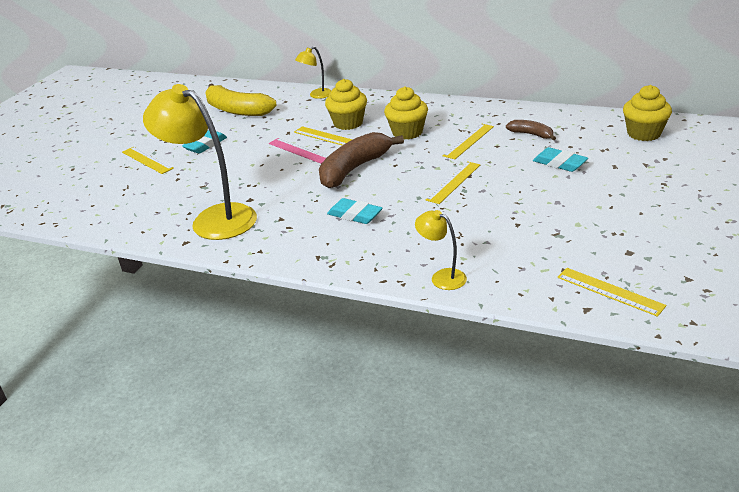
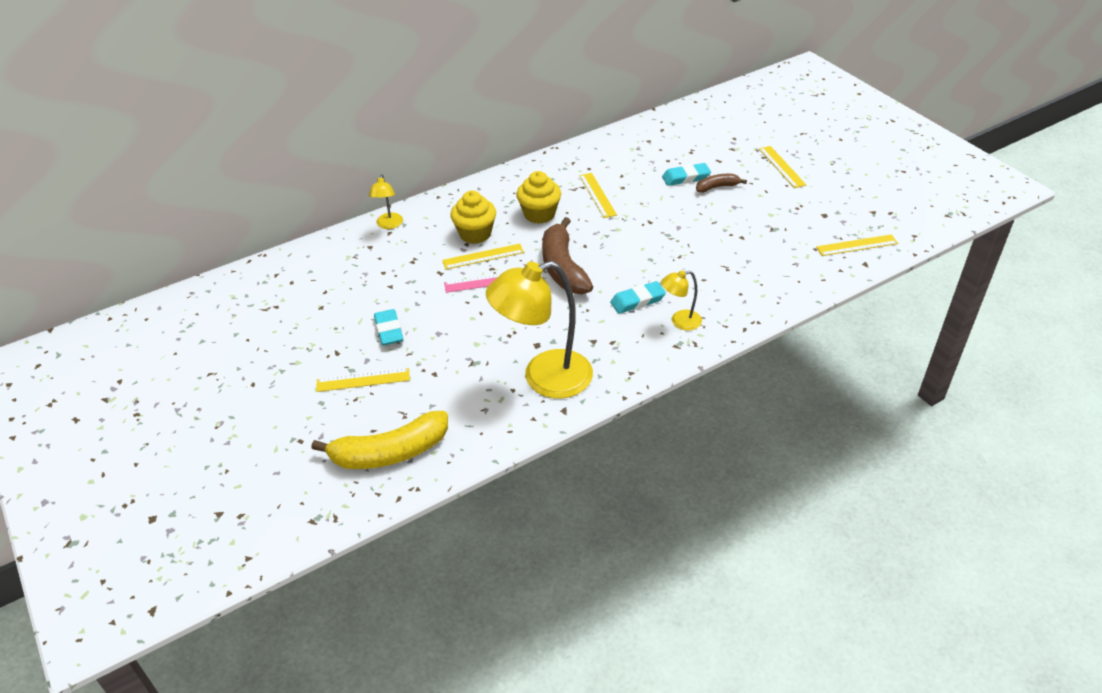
camera: 55 degrees left, 10 degrees up
yellow banana [206,84,277,116] -> yellow banana moved to [311,411,448,469]
yellow lamp [415,210,467,290] -> yellow lamp moved to [661,270,702,331]
yellow ruler [426,161,480,204] -> yellow ruler moved to [759,146,806,188]
brown banana [506,120,556,140] -> brown banana moved to [696,174,747,193]
yellow cupcake [623,85,672,141] -> none

